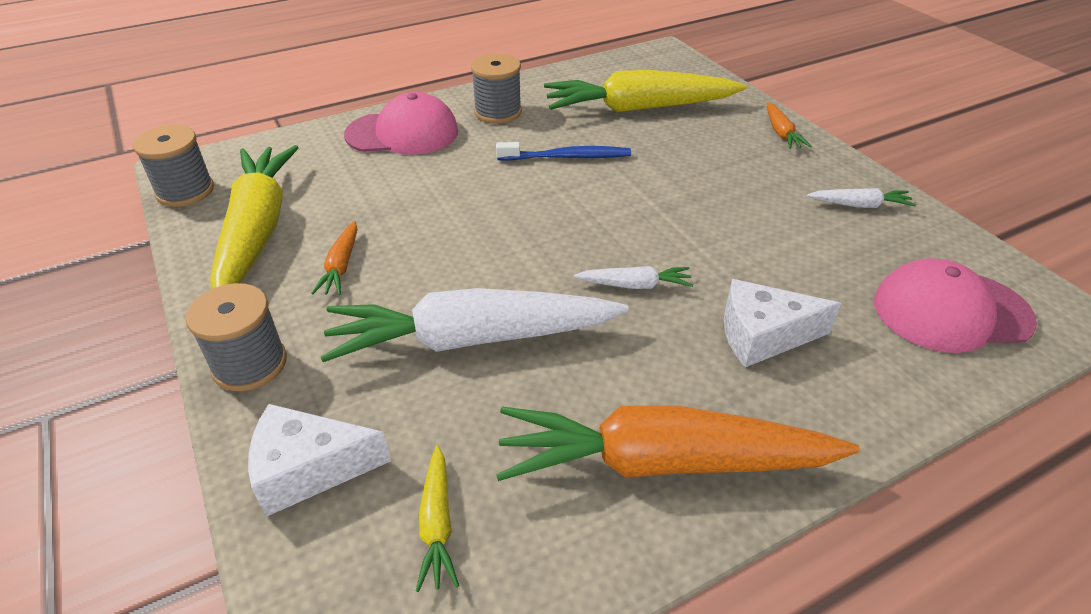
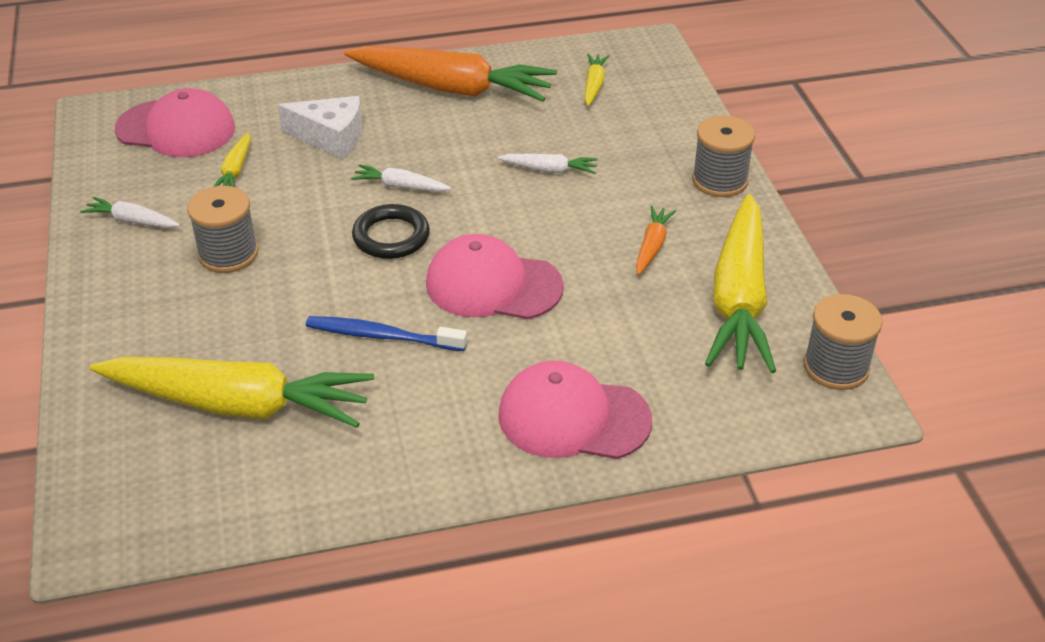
camera: 165 degrees left, 0 degrees up
white cheese [248,404,391,517] -> none
white carrot [320,288,629,362] -> white carrot [497,154,598,174], size x0.43
grey spool [471,53,522,124] -> grey spool moved to [187,186,258,273]
orange carrot [767,102,811,149] -> none
none -> yellow carrot [213,133,251,187]
none -> black ring [352,204,430,259]
none -> pink cap [426,234,564,319]

